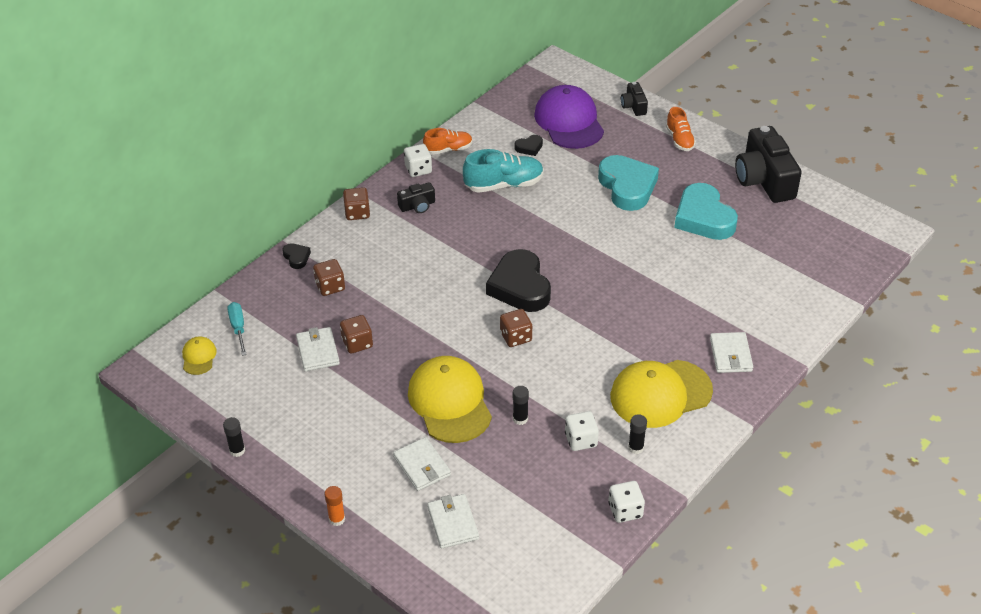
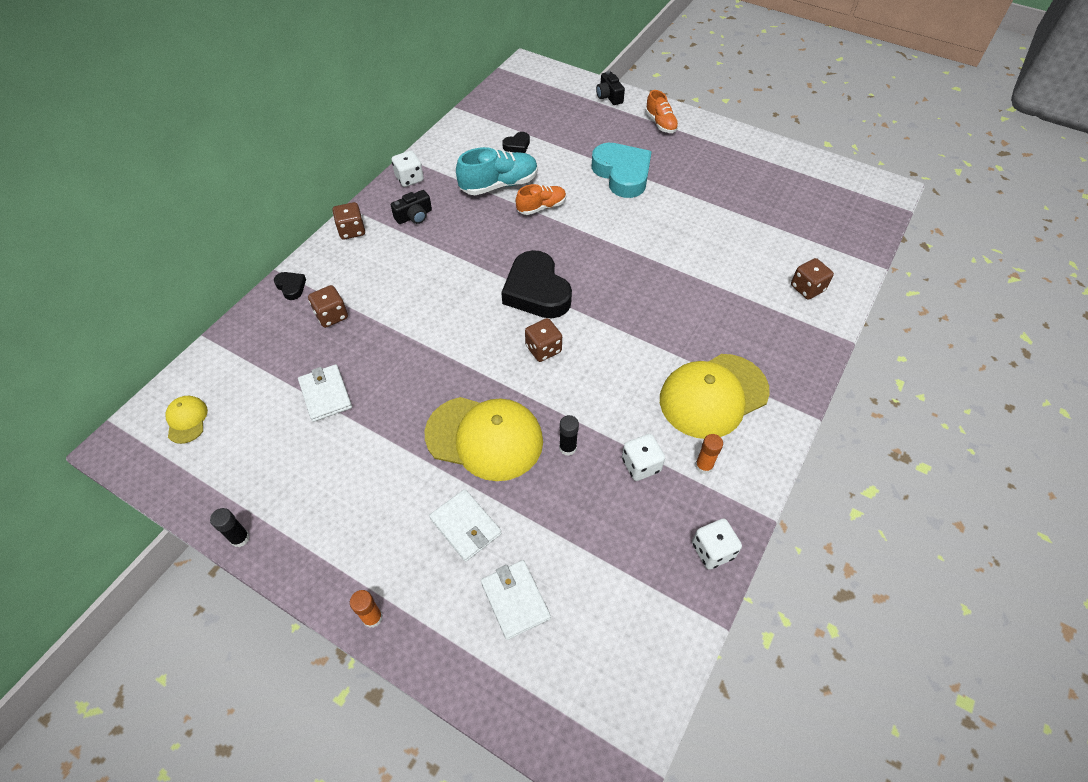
camera: 10 degrees left, 10 degrees up
turquoise screwdriver [228,302,247,356] -> none
brown dice [340,315,373,354] -> brown dice moved to [791,258,834,300]
yellow cap [408,356,492,443] -> yellow cap turned 135 degrees clockwise [425,397,543,481]
orange shoe [423,128,473,155] -> orange shoe moved to [516,184,566,215]
purple cap [534,85,604,149] -> none
black glue stick [628,414,647,454] -> orange glue stick [695,434,723,474]
turquoise heart [674,183,738,240] -> none
white wallet [710,332,753,373] -> none
black camera [735,126,802,203] -> none

